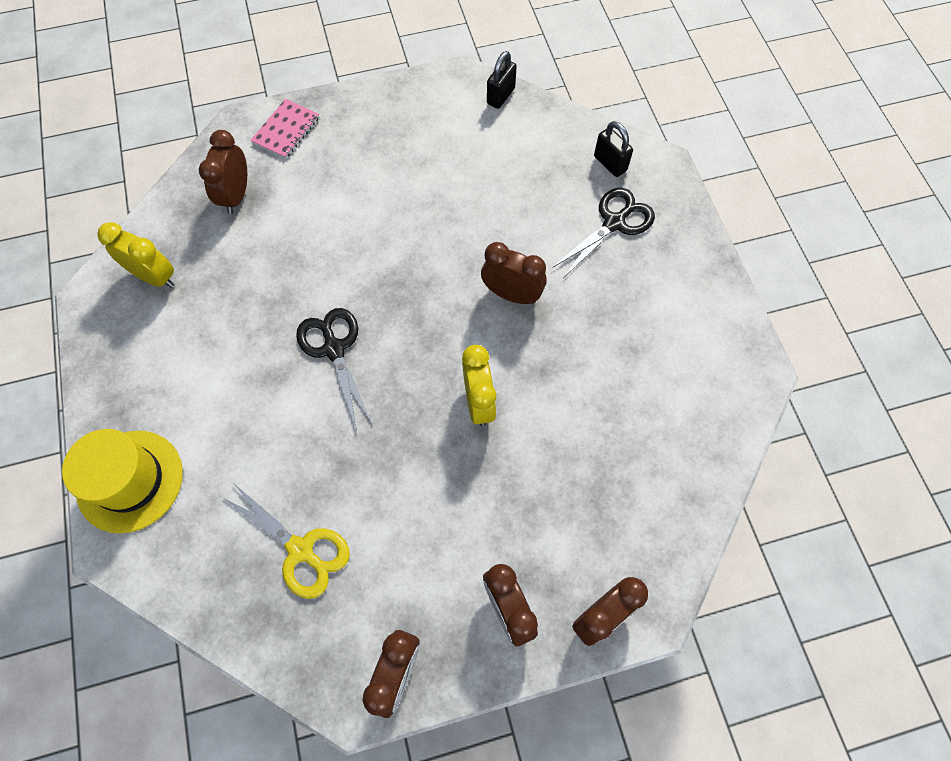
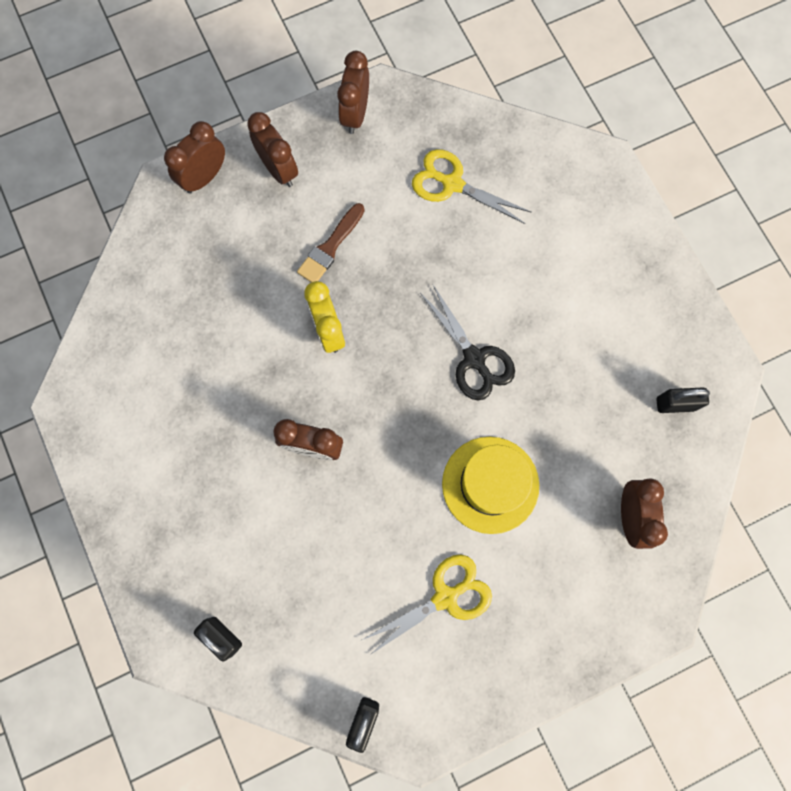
camera: 170 degrees right, 10 degrees up
yellow hat [62,429,183,533] -> yellow hat moved to [442,437,539,534]
yellow clock [97,222,175,288] -> black padlock [656,388,710,413]
pink notebook [251,99,319,159] -> none
black scissors [552,188,655,278] -> none
none -> brown brush [297,203,365,282]
none -> yellow scissors [362,555,492,655]

